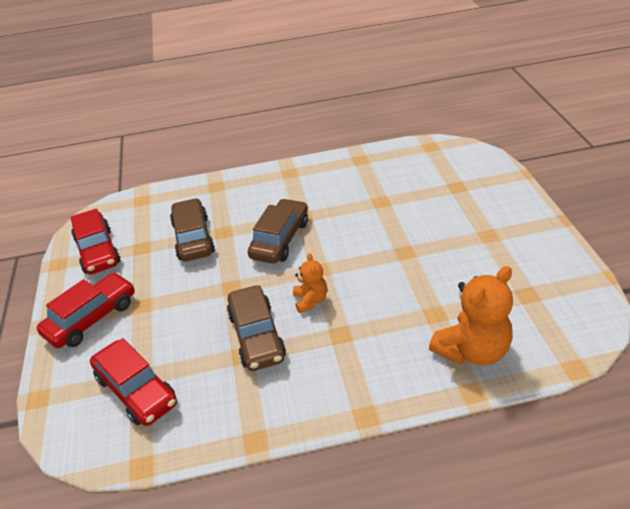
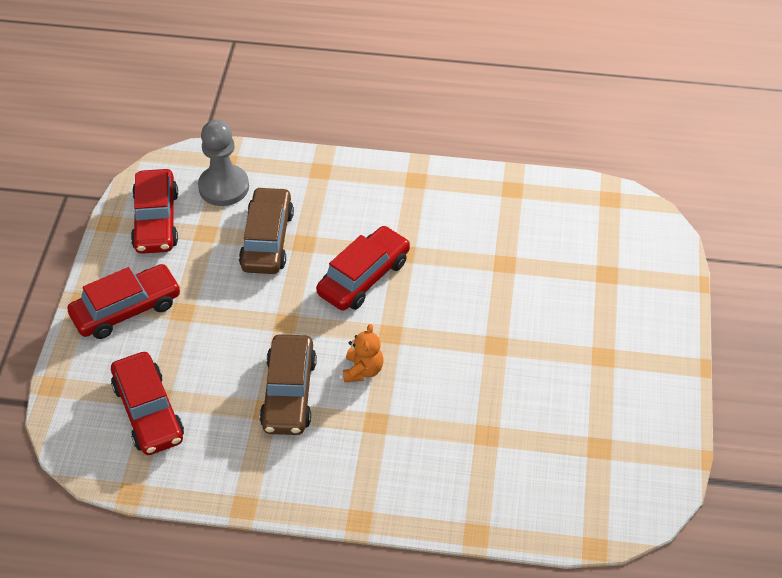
camera: 15 degrees right, 10 degrees up
brown car [248,199,308,264] -> red car [316,226,410,311]
orange teddy bear [429,266,513,366] -> none
none -> grey pawn [198,120,249,206]

